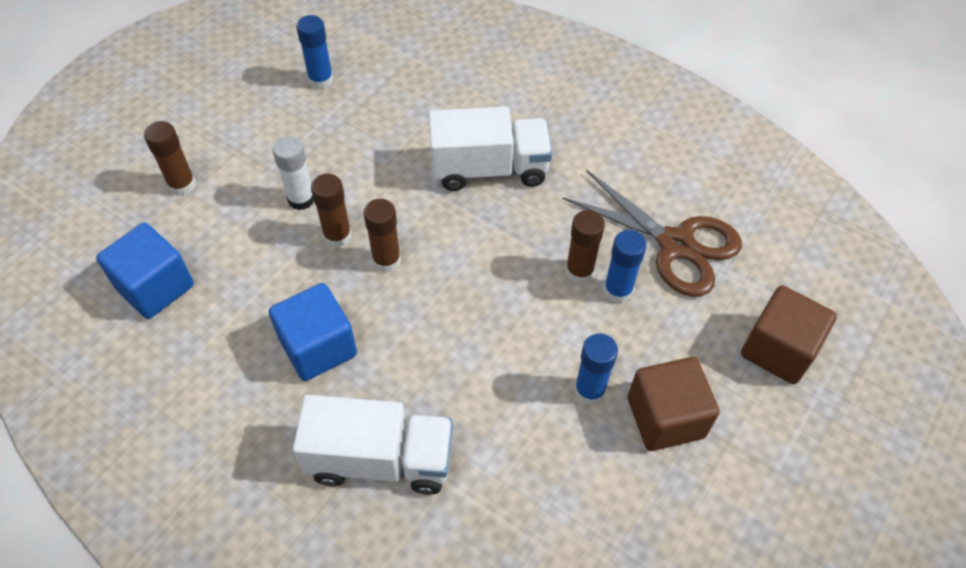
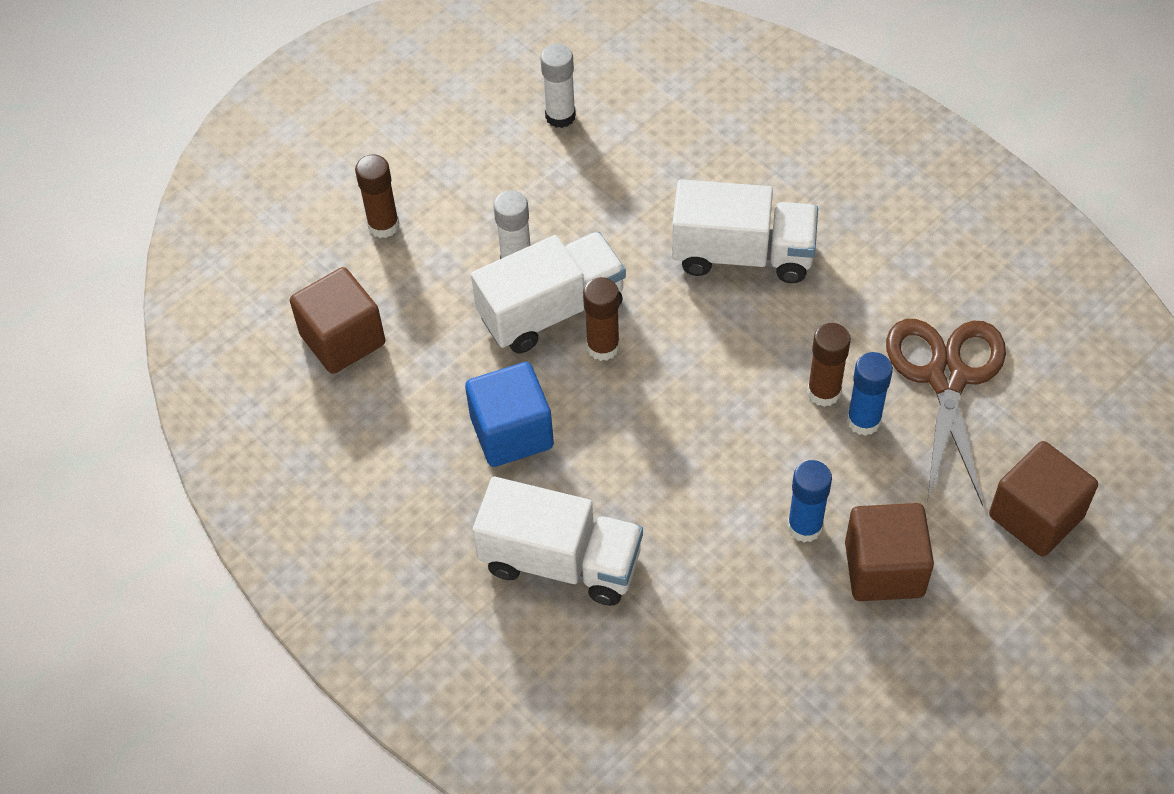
camera: 15 degrees right, 0 degrees up
blue cube [96,223,194,319] -> brown cube [290,267,385,374]
blue glue stick [296,15,333,89] -> white glue stick [540,44,576,128]
brown glue stick [311,174,352,248] -> white truck [471,232,626,353]
brown scissors [563,170,742,297] -> brown scissors turned 135 degrees counterclockwise [886,319,1006,506]

